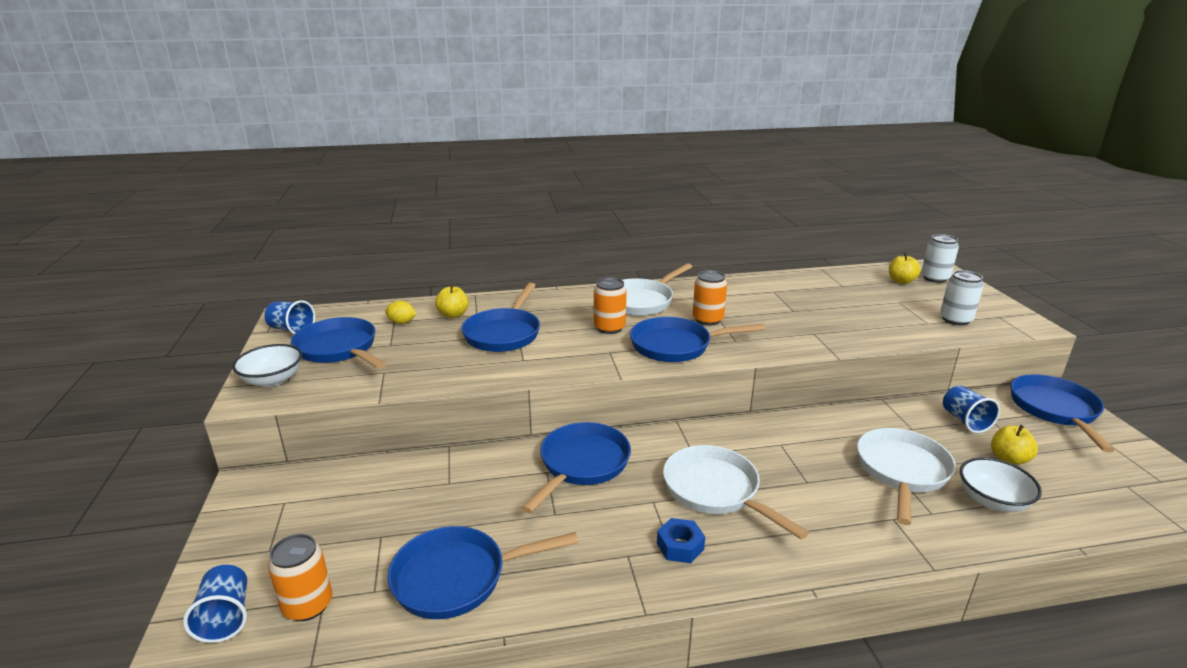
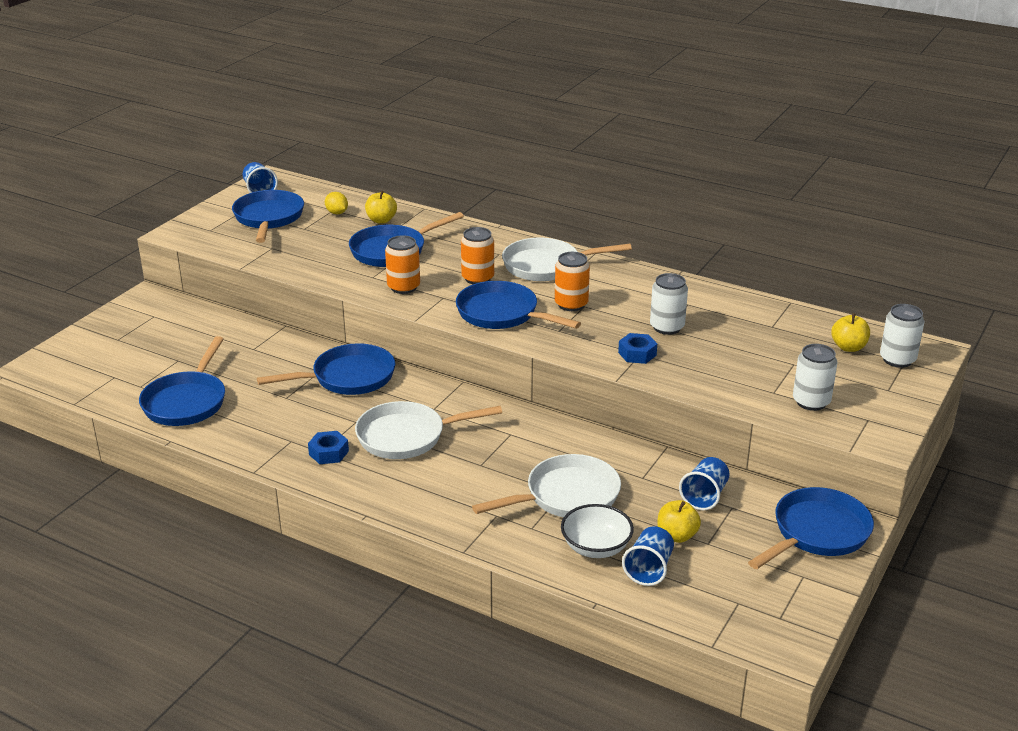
camera: 40 degrees right, 5 degrees up
blue cup [183,565,247,643] -> blue cup moved to [622,526,674,586]
white bowl [232,344,302,387] -> none
orange can [268,534,333,621] -> orange can moved to [385,235,420,294]
blue pan [387,526,578,619] -> blue pan turned 105 degrees counterclockwise [139,336,225,426]
white pan [663,445,809,539] -> white pan turned 105 degrees counterclockwise [355,401,502,459]
none -> blue nut [618,333,657,364]
none -> white can [650,273,688,335]

